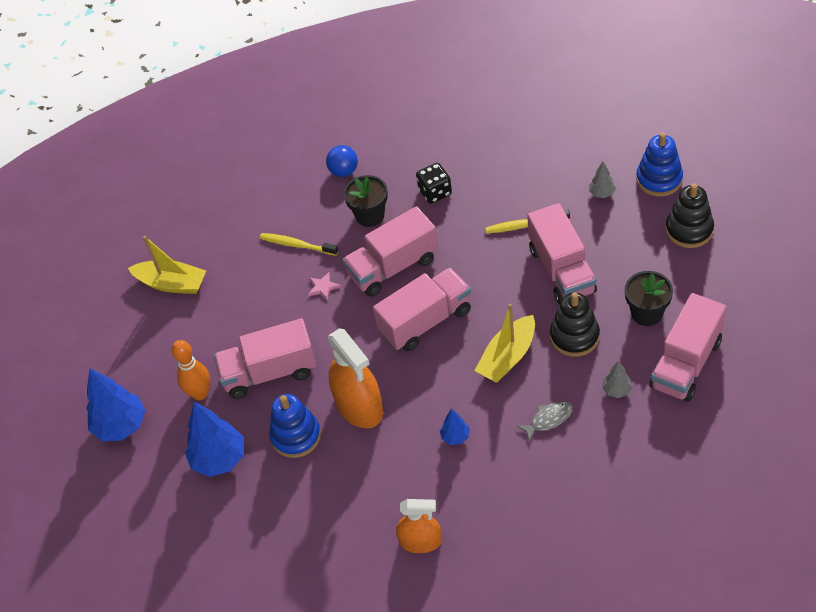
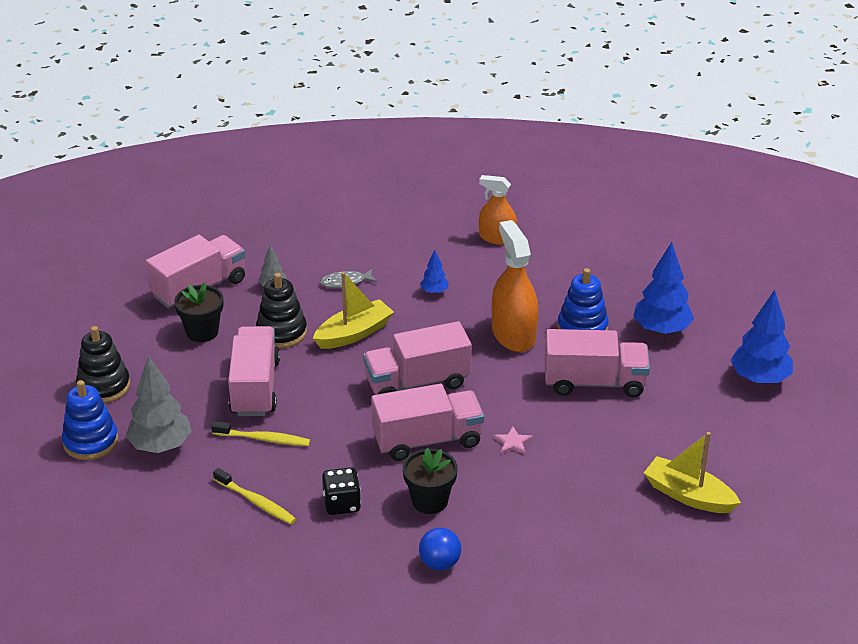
camera: 170 degrees left, 15 degrees down
orange bowling pin [172,340,210,400] -> none
yellow toothbrush [260,233,339,256] -> yellow toothbrush moved to [213,468,296,524]
grey tree [589,162,616,198] -> grey tree [125,356,192,453], size x2.02

